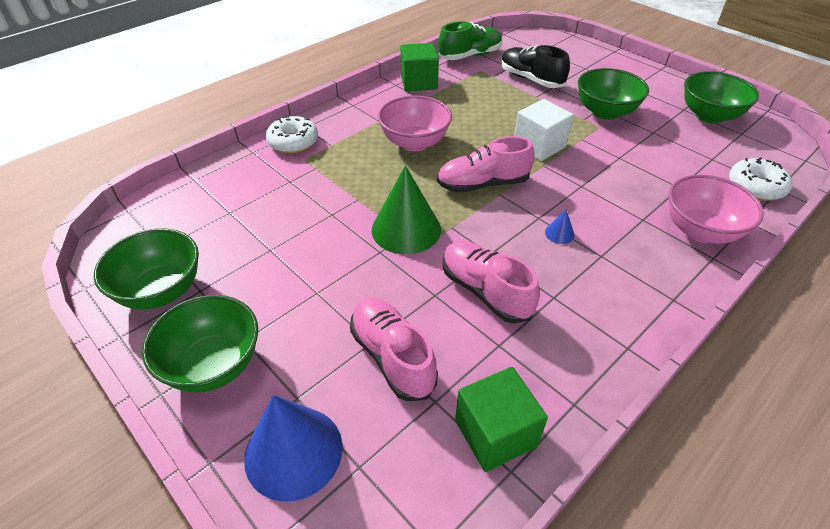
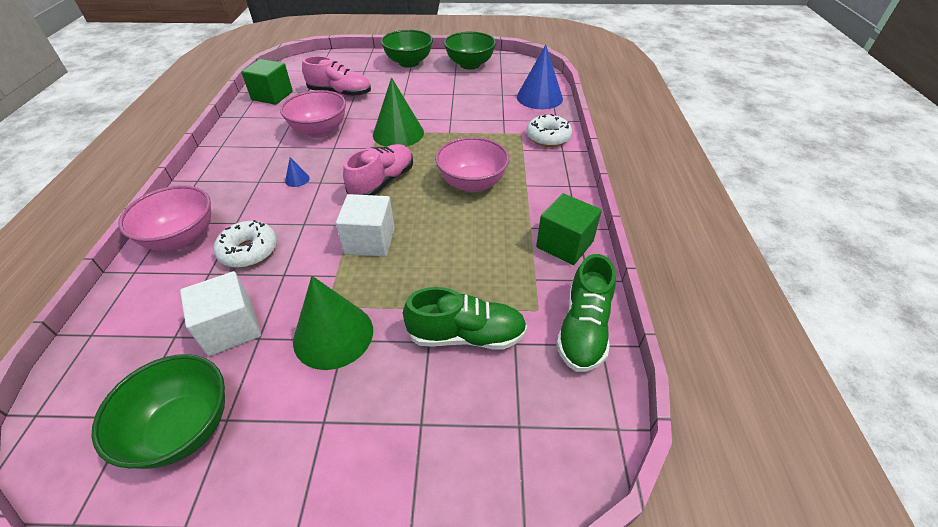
camera: 135 degrees right, 0 degrees up
blue cone [244,395,343,502] -> blue cone moved to [517,45,563,109]
pink shoe [443,241,539,323] -> pink bowl [280,90,346,138]
black shoe [501,45,570,88] -> green shoe [403,287,527,350]
green bowl [578,68,649,120] -> green cone [293,276,373,370]
white donut [729,157,792,201] -> white donut moved to [214,220,277,268]
none -> white cube [180,271,261,357]

